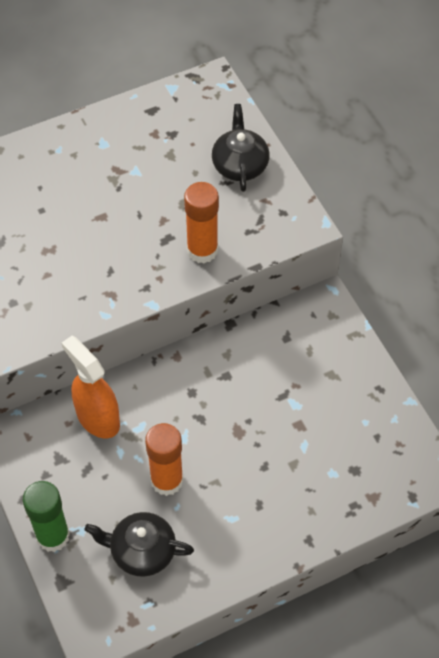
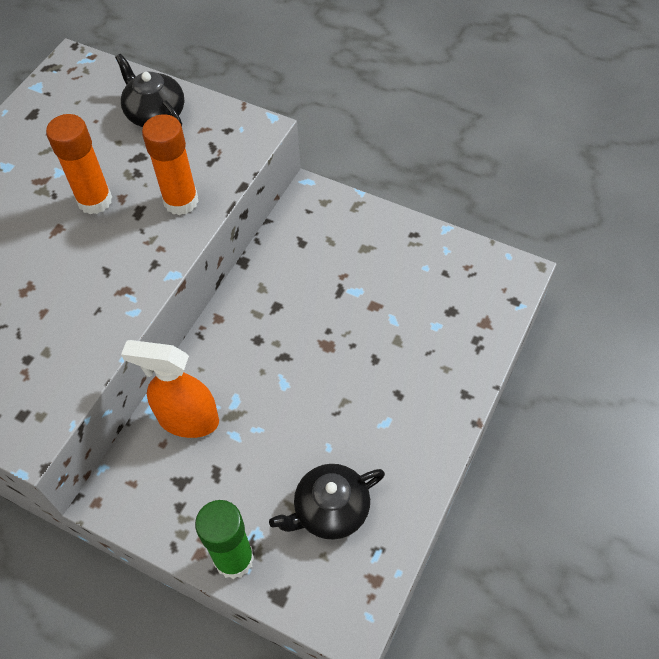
camera: 35 degrees left, 0 degrees up
orange glue stick [145,423,183,496] -> orange glue stick moved to [46,114,112,214]

